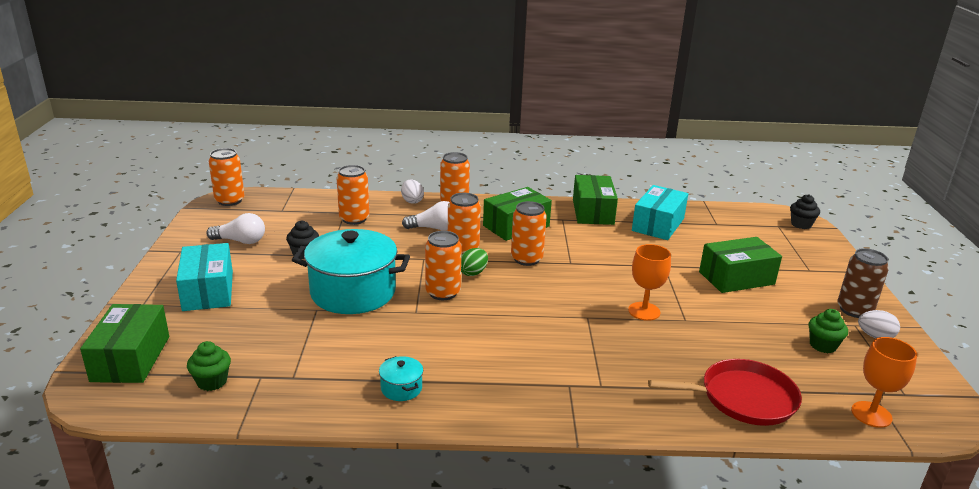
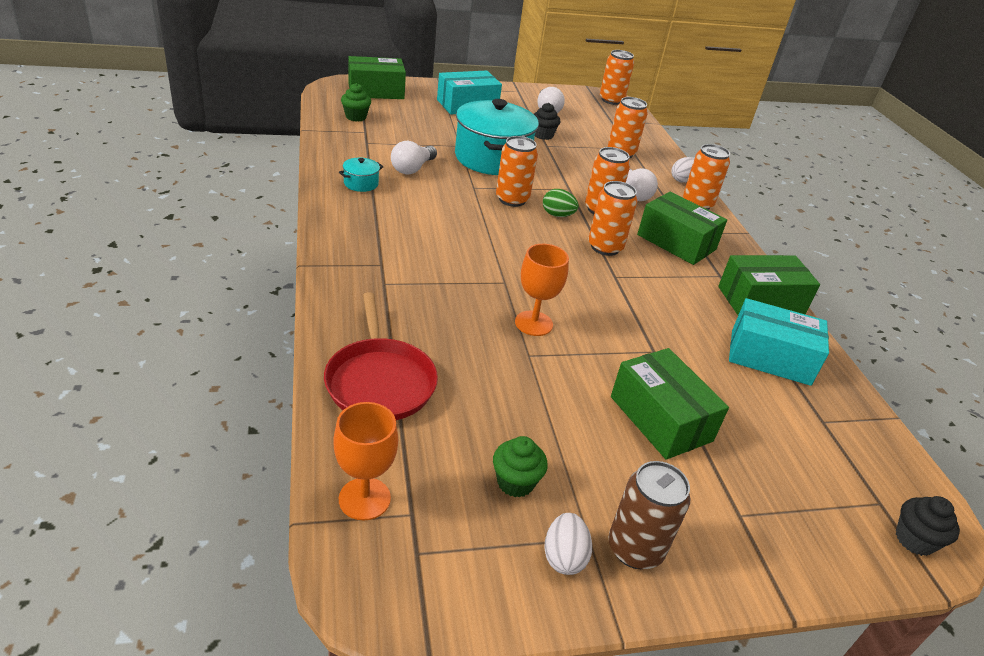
camera: 75 degrees right, 10 degrees up
none -> white light bulb [391,141,437,174]

